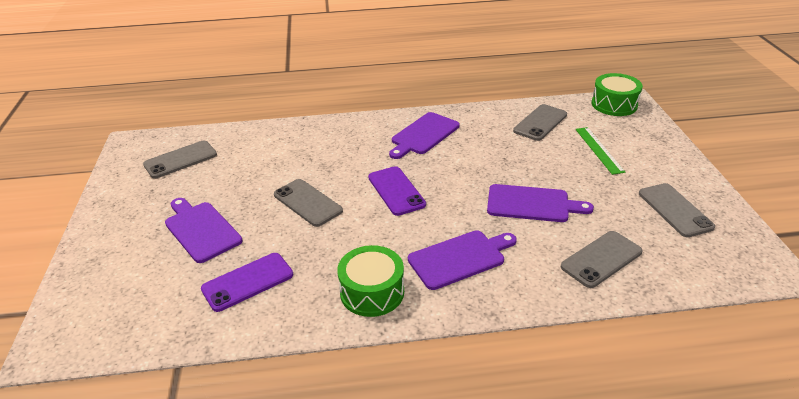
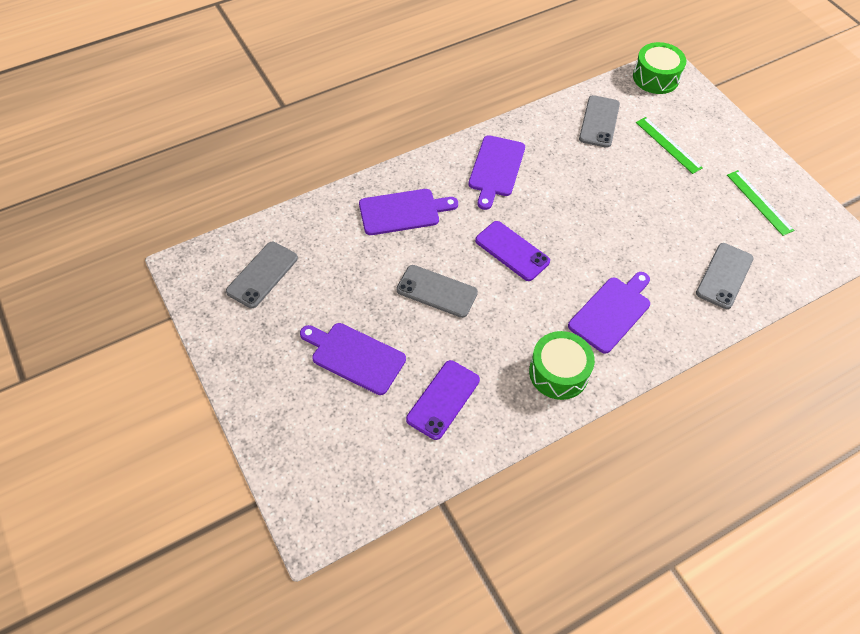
camera: 25 degrees left, 20 degrees up
purple cutting board [487,184,594,222] -> purple cutting board moved to [359,189,458,235]
grey phone [639,183,715,237] -> green ruler [727,170,794,236]

